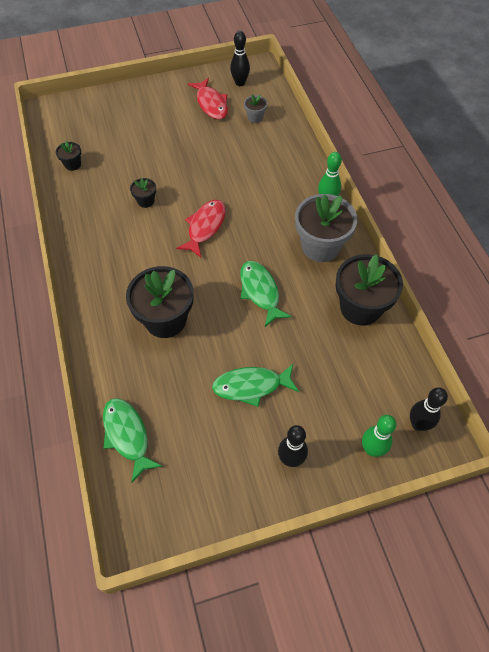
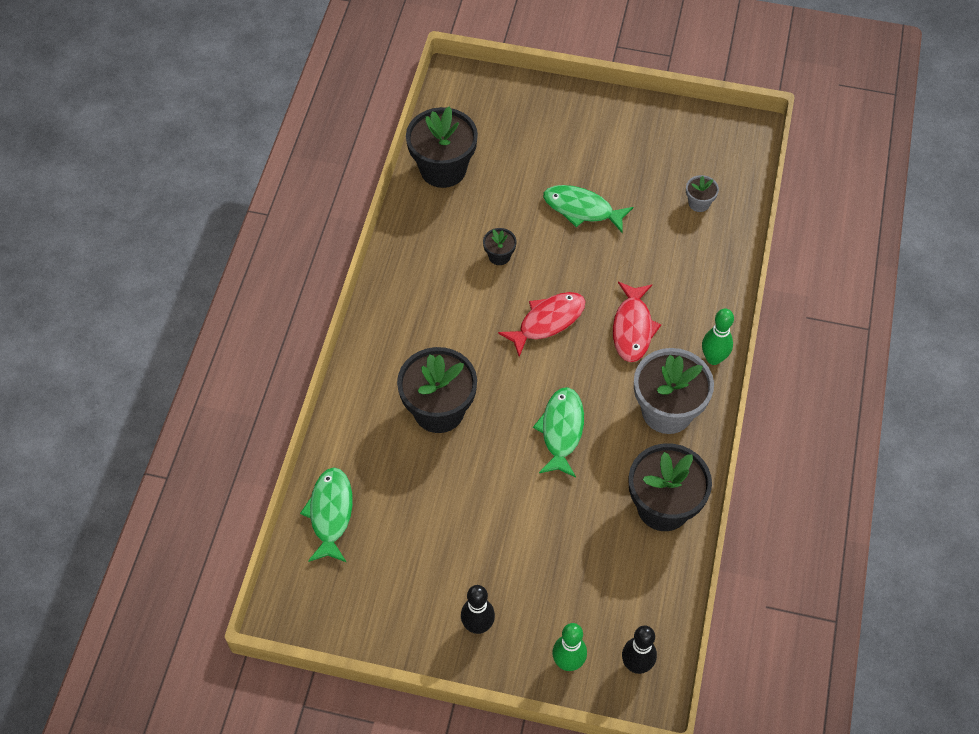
camera: 30 degrees right, 0 degrees up
black flower pot [55,141,81,171] -> black flower pot [406,106,478,188], size x2.18
red fish [188,78,228,119] -> red fish moved to [613,282,661,362]
green fish [212,364,299,407] -> green fish moved to [543,185,633,233]
black bowling pin [230,31,250,86] -> none

